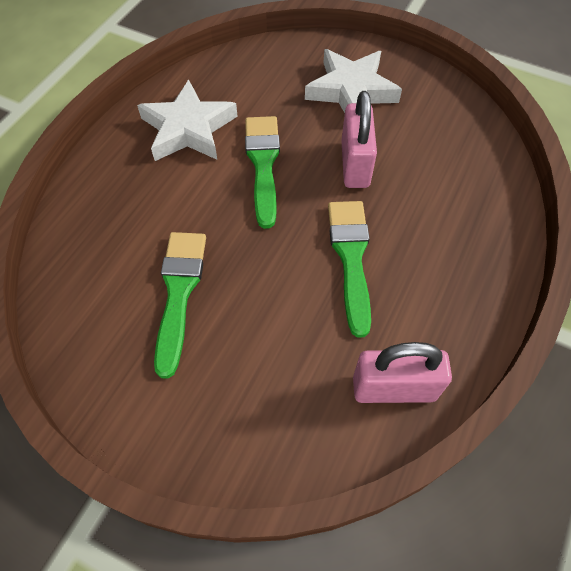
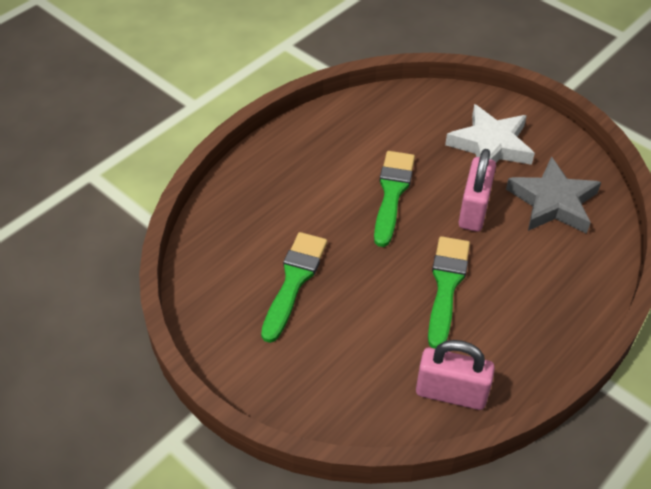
camera: 15 degrees right, 10 degrees down
white star [137,80,238,161] -> none
none -> grey star [506,156,601,234]

